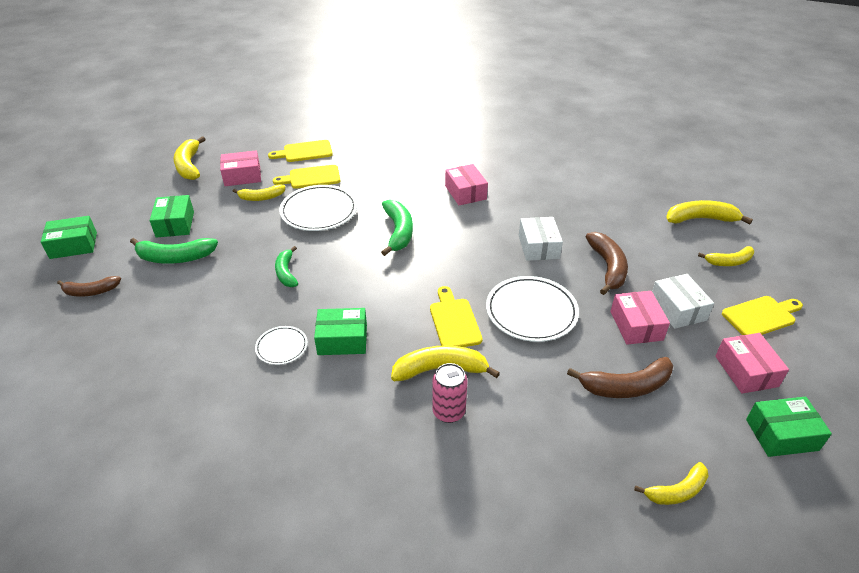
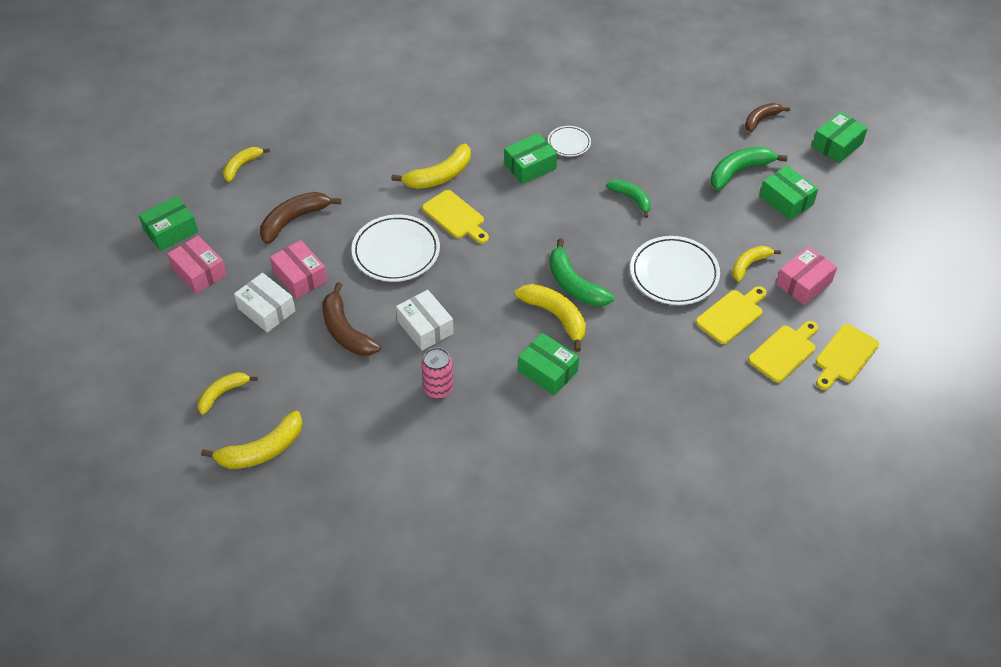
camera: 150 degrees right, 10 degrees up
yellow banana [173,136,206,180] -> yellow banana moved to [515,284,586,352]
pink can [432,363,468,423] -> pink can moved to [421,347,453,399]
pink box [445,164,488,205] -> green box [518,333,579,395]
yellow cutting board [722,296,803,335] -> yellow cutting board moved to [816,324,879,390]

